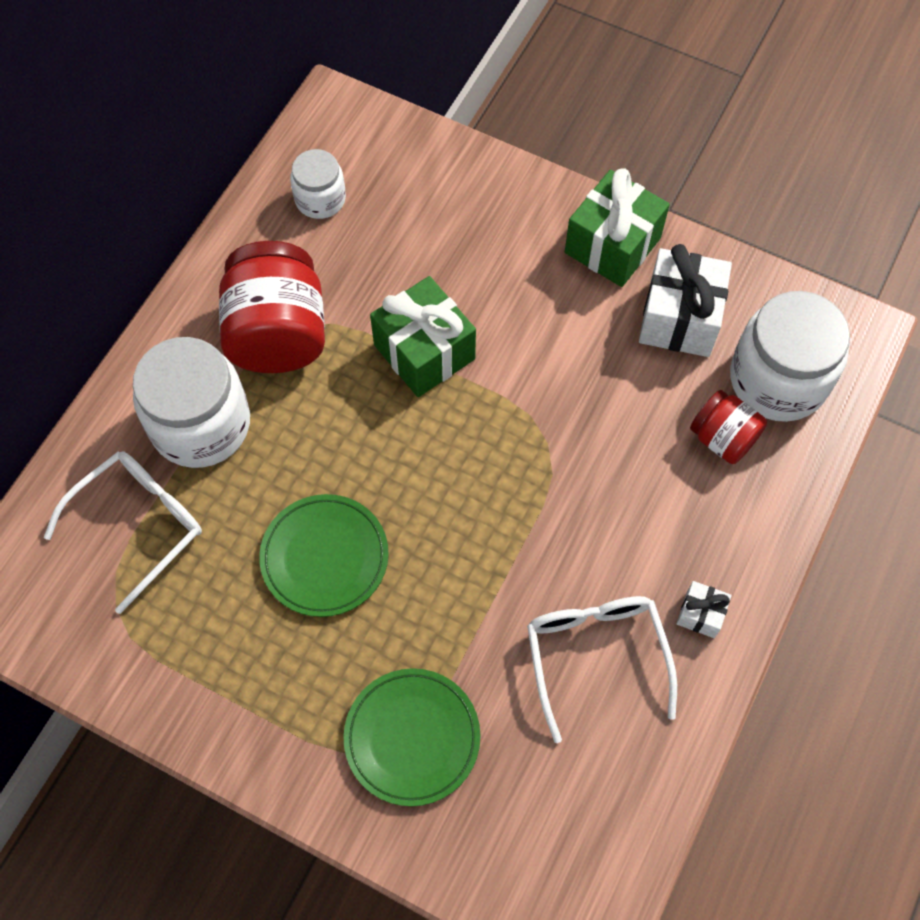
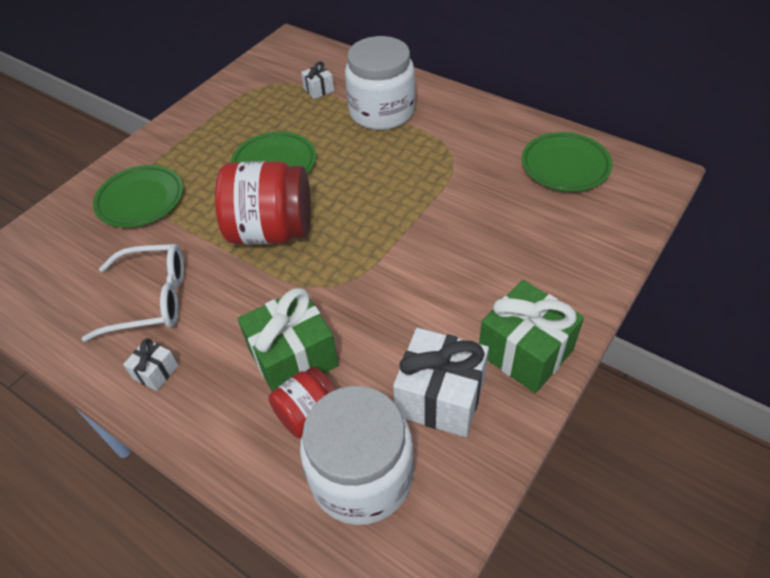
camera: 100 degrees right, 15 degrees down
white glasses [43,451,202,614] -> white gift [301,61,334,99]
red jar [219,241,325,373] -> red jar moved to [215,161,311,244]
white jar [290,149,346,219] -> green plate [522,132,612,192]
green gift [370,276,476,397] -> green gift moved to [238,288,339,391]

